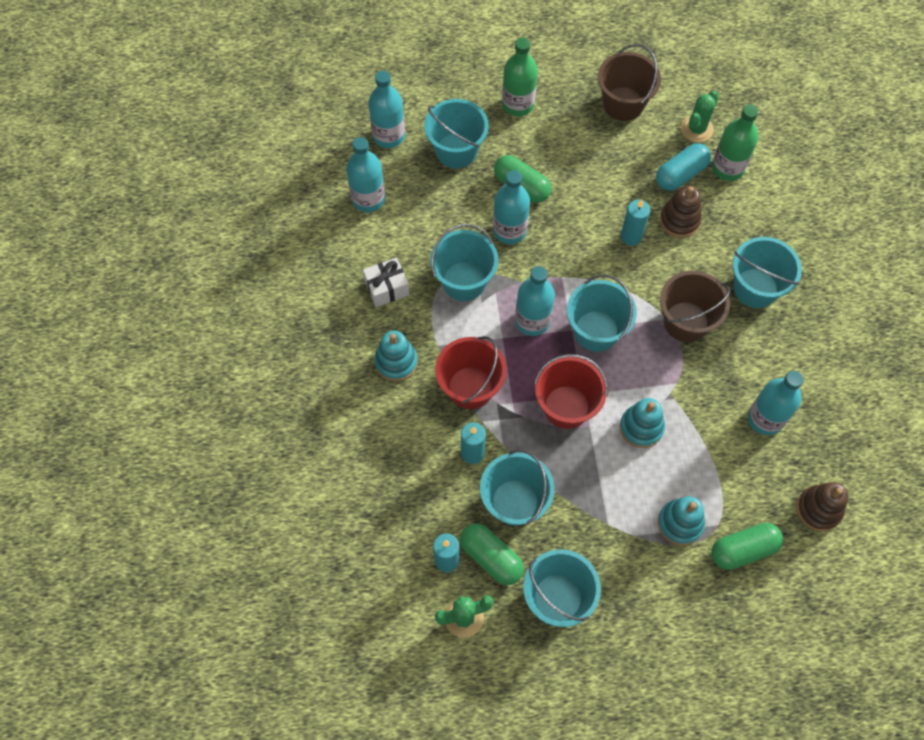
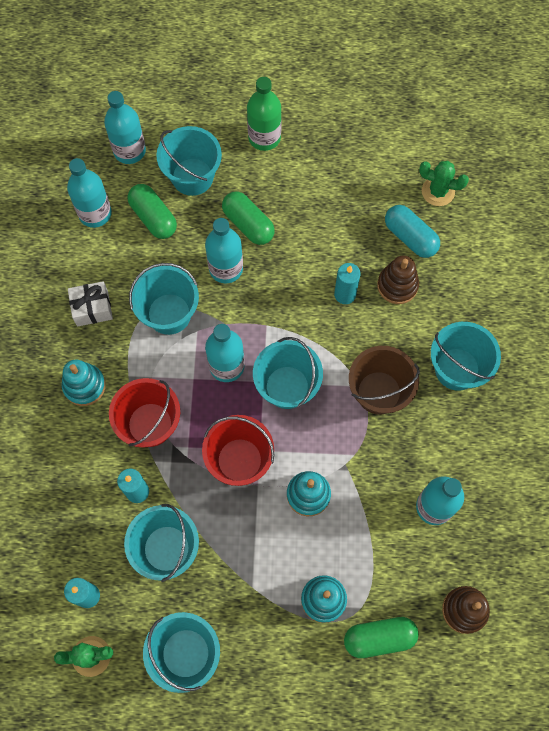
camera: 10 degrees right, 5 degrees up
green capsule [460,523,524,585] -> green capsule moved to [127,184,177,239]
brown bucket [598,44,661,121] -> none
turquoise capsule [656,143,711,191] -> turquoise capsule turned 75 degrees clockwise [385,205,440,258]
green cactus [681,91,719,142] -> green cactus turned 60 degrees clockwise [419,161,469,206]
green bottle [712,104,759,181] -> none

